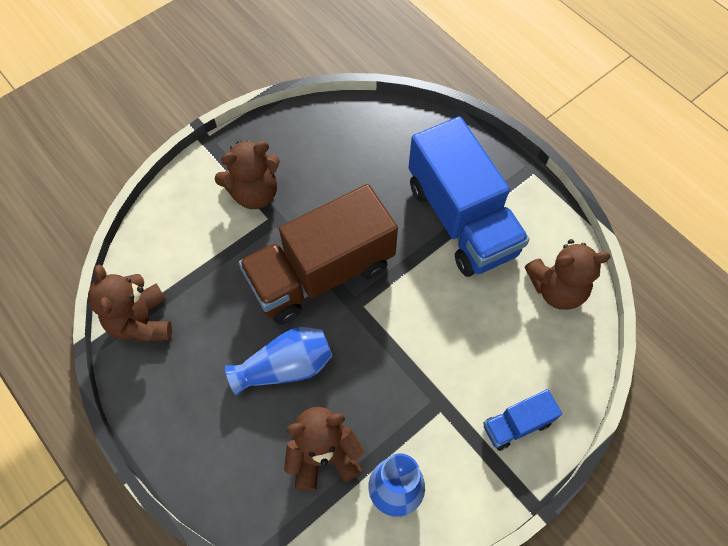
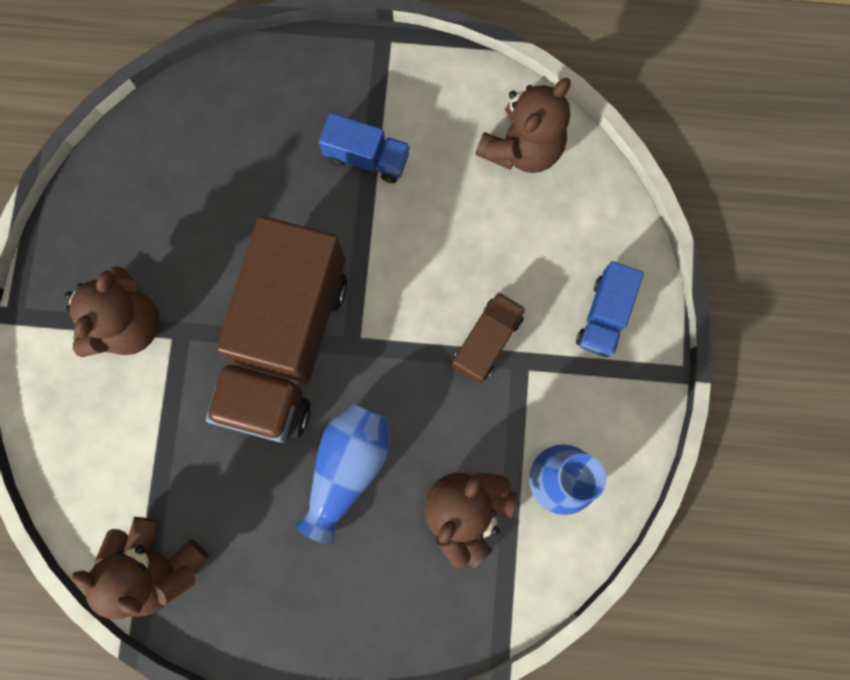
camera: 45 degrees left, 15 degrees up
blue truck [408,116,529,277] -> blue truck [319,113,410,183], size x0.45
none -> brown truck [452,292,526,384]

